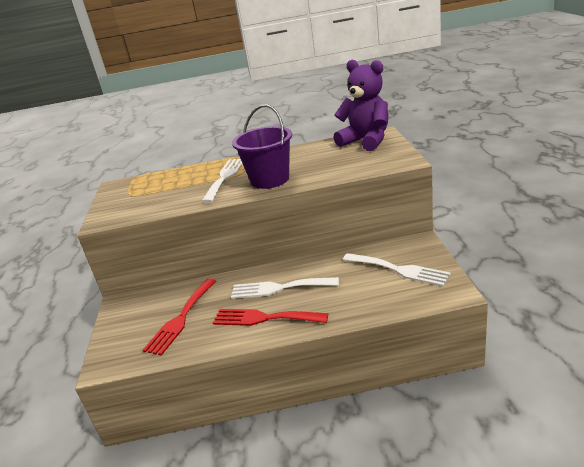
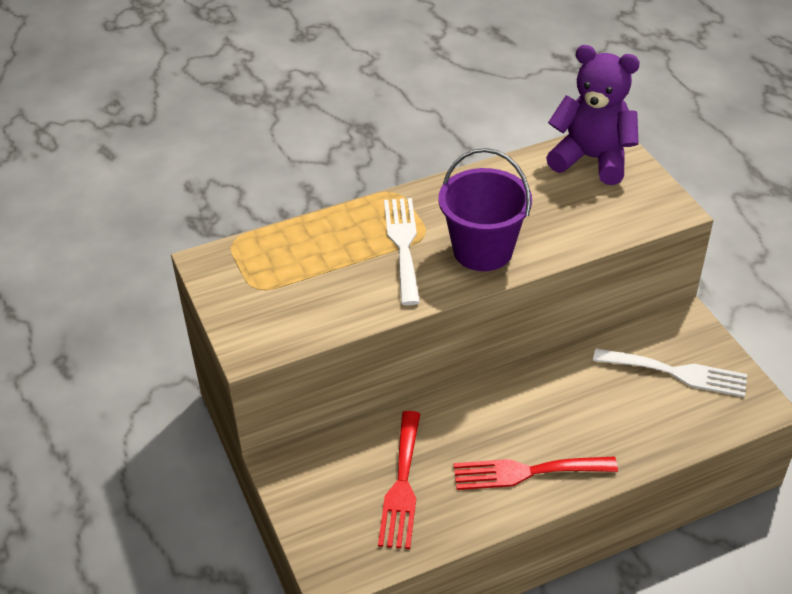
camera: 20 degrees left, 15 degrees up
white fork [231,277,339,299] -> none

